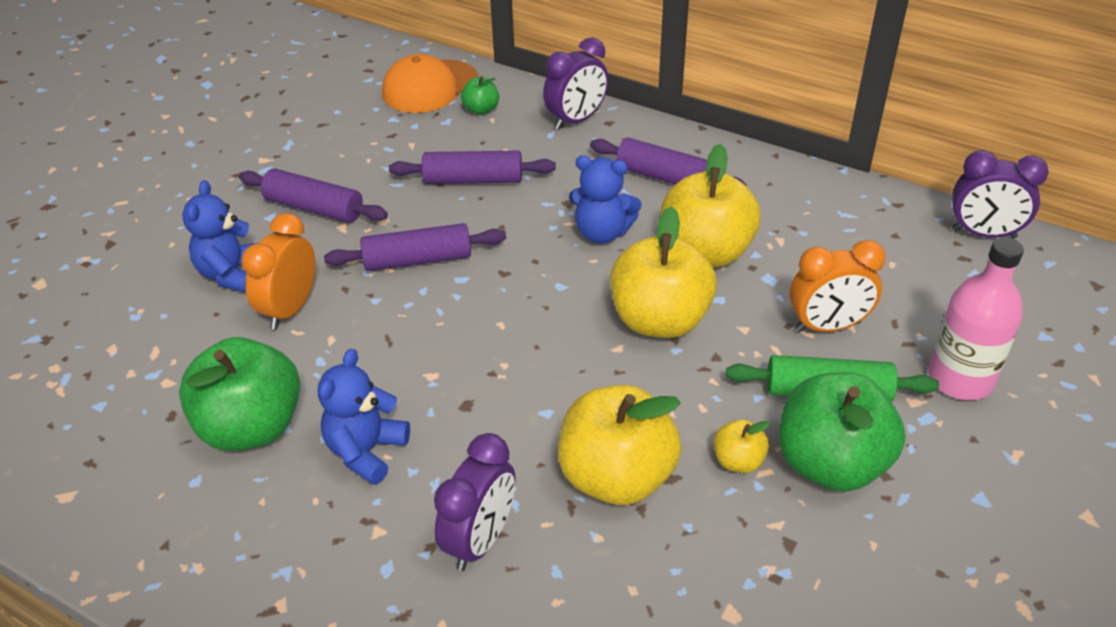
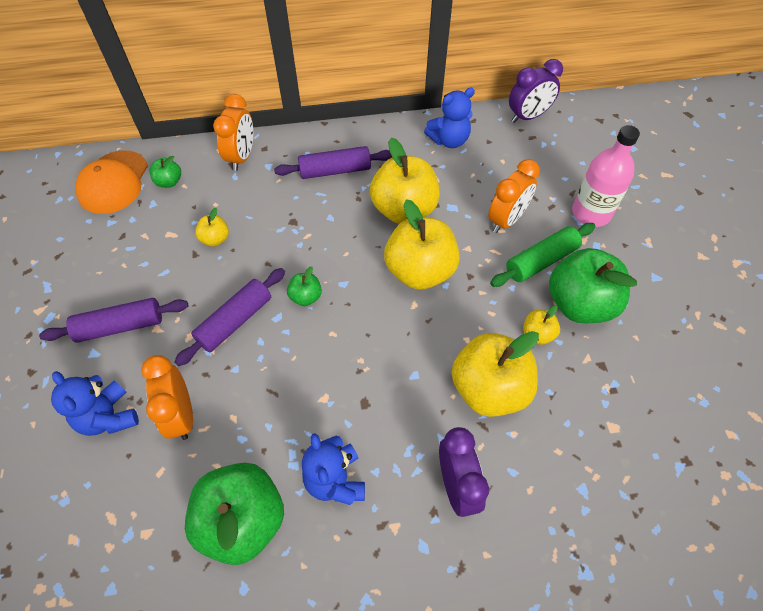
camera: 40 degrees left, 15 degrees up
purple rolling pin [389,151,556,184] -> yellow apple [195,208,229,247]
purple clock [543,37,609,130] -> orange clock [213,94,253,171]
blue teddy bear [569,155,642,243] -> blue teddy bear moved to [424,88,475,148]
none -> green apple [287,267,322,306]

